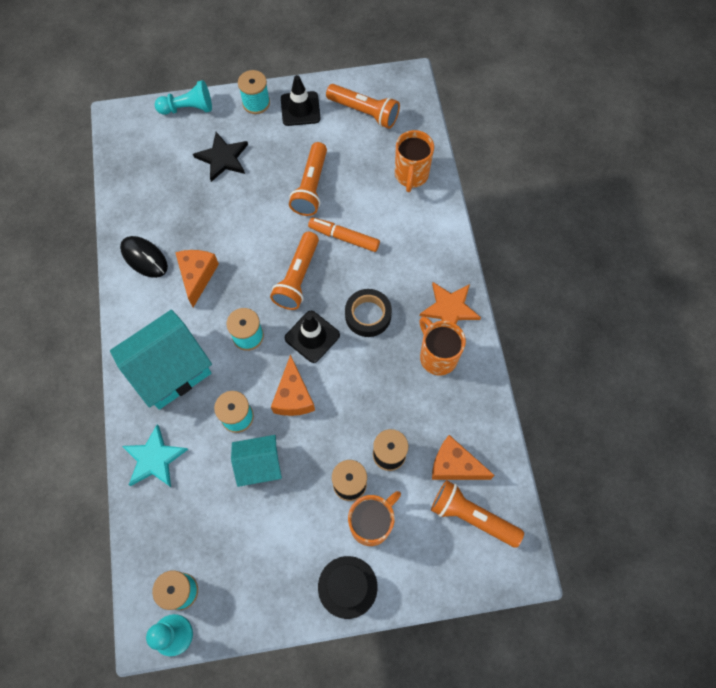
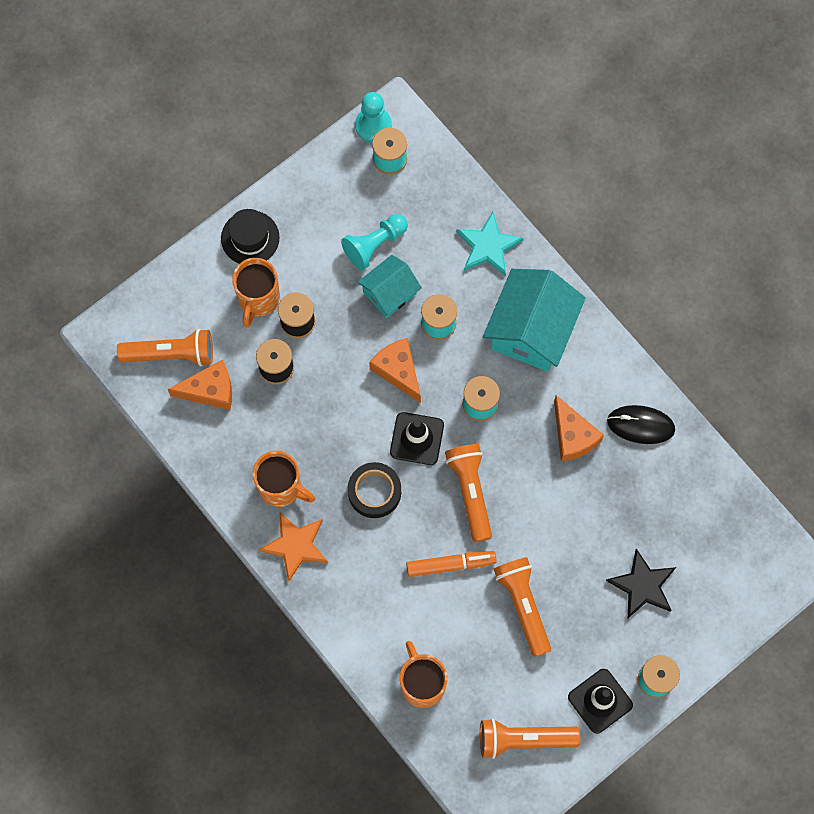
camera: 150 degrees right, 5 degrees up
turquoise pawn [155,80,212,115] -> turquoise pawn moved to [341,214,408,270]

